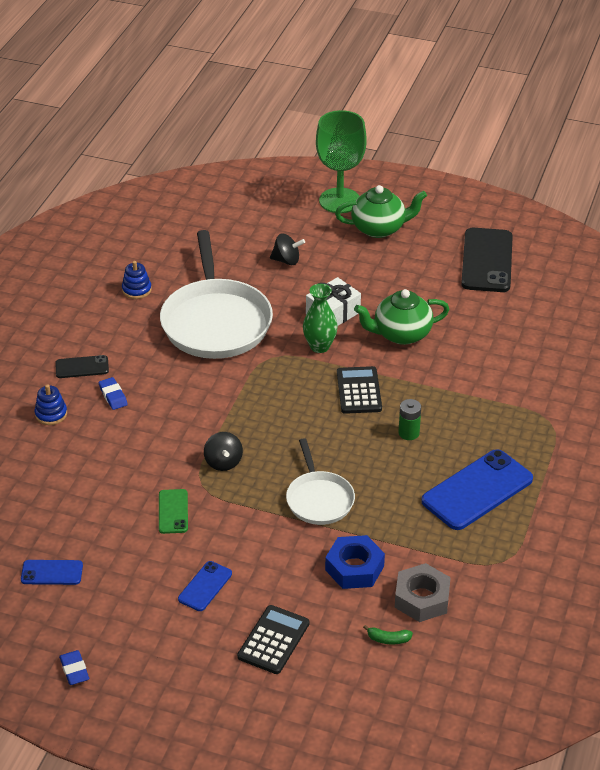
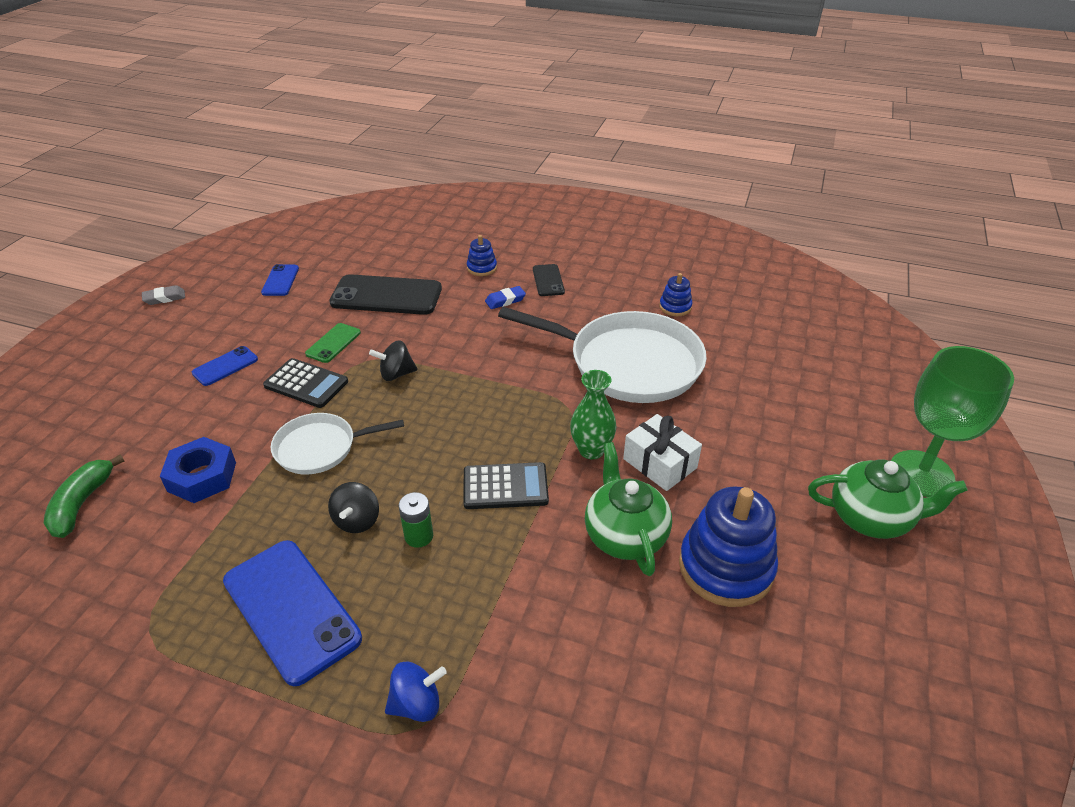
camera: 90 degrees right, 0 degrees up
blue eraser [59,650,89,685] -> grey eraser [142,285,185,305]
green phone [159,489,188,534] -> green phone turned 60 degrees counterclockwise [305,323,361,363]
white pan [160,230,273,359] -> white pan turned 150 degrees counterclockwise [498,307,706,403]
blue phone [178,561,232,611] -> blue phone turned 75 degrees counterclockwise [192,346,258,386]
black calculator [237,605,309,674] -> black calculator moved to [263,358,348,408]
black spinning top [270,234,305,265] -> black spinning top moved to [328,482,379,533]
green teapot [335,185,427,238] -> green teapot turned 75 degrees counterclockwise [808,460,968,539]
green banana [363,625,413,644] -> green banana [44,455,125,538], size x1.85
grey nut [395,563,451,622] -> none
black phone [461,228,513,292] -> black phone moved to [329,274,442,315]
none -> blue spinning top [385,661,447,722]
none -> blue stacking toy [679,486,778,607]

